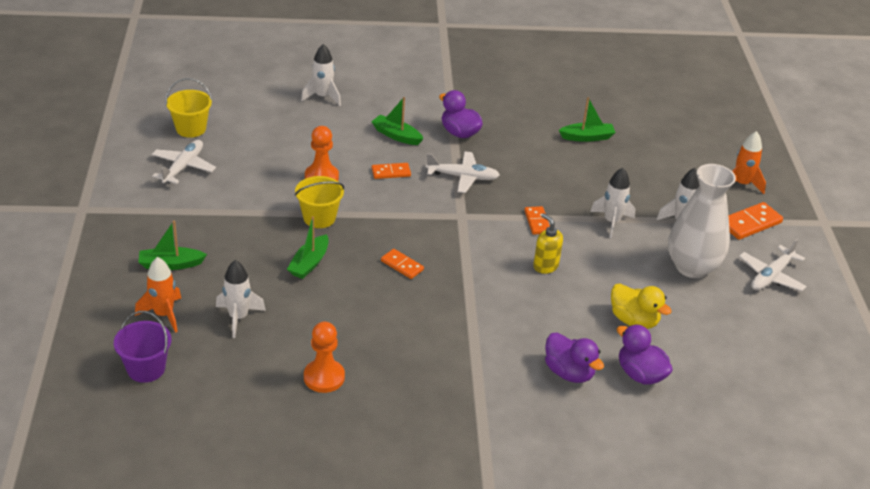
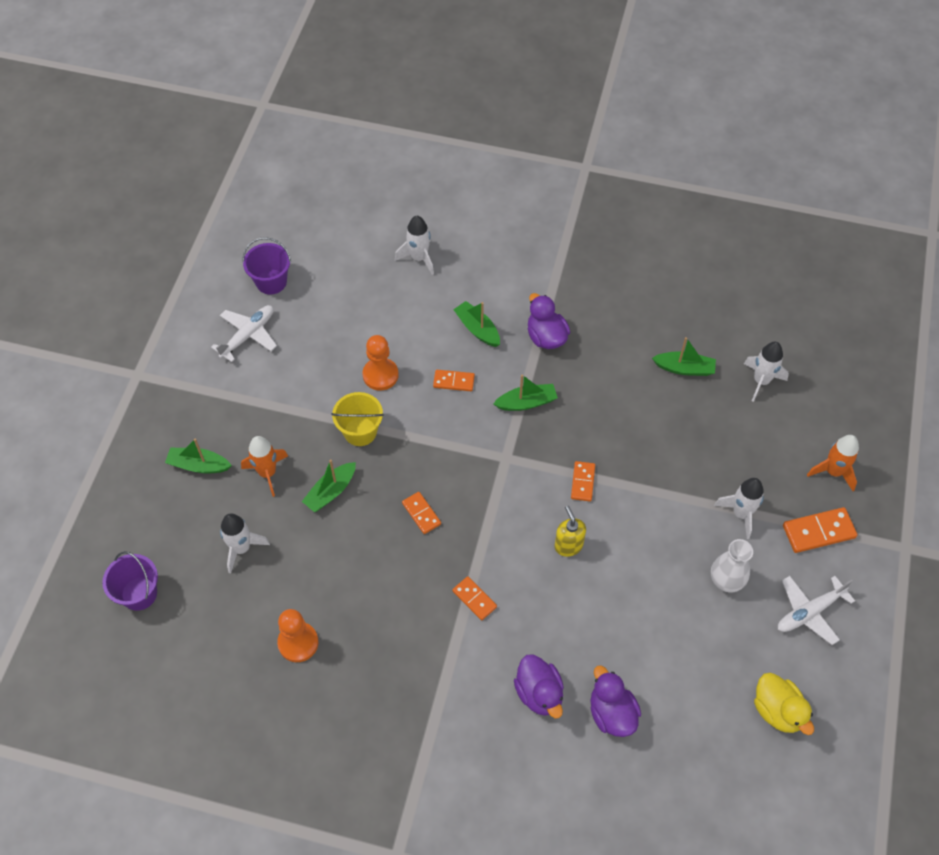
camera: 20 degrees right, 20 degrees up
orange rocket [135,257,181,333] -> orange rocket moved to [241,436,288,497]
yellow bucket [165,78,212,138] -> purple bucket [242,237,291,295]
white plane [426,151,500,193] -> green boat [493,374,558,411]
white rocket [590,168,635,238] -> white rocket moved to [744,342,789,402]
yellow duck [611,284,672,329] -> yellow duck moved to [754,673,814,735]
white vase [668,164,736,278] -> white vase [711,539,753,592], size x0.59
none -> orange domino [452,576,497,620]

